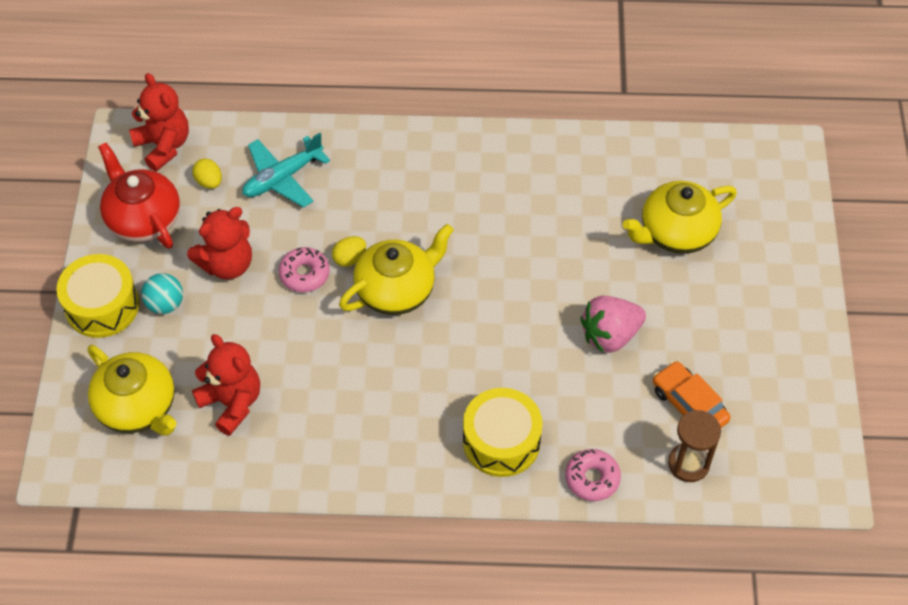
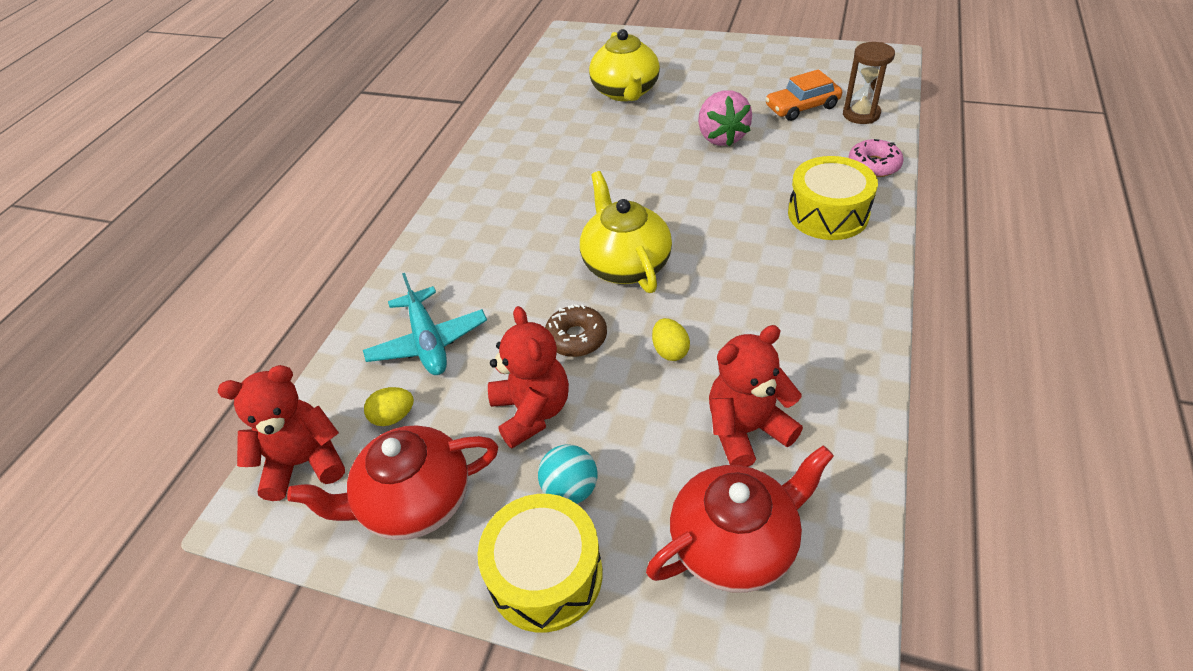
camera: 70 degrees left, 10 degrees down
yellow teapot [88,345,177,436] -> red teapot [646,445,834,593]
pink donut [279,247,330,292] -> brown donut [545,304,607,357]
yellow egg [332,236,366,267] -> yellow egg moved to [652,318,690,361]

